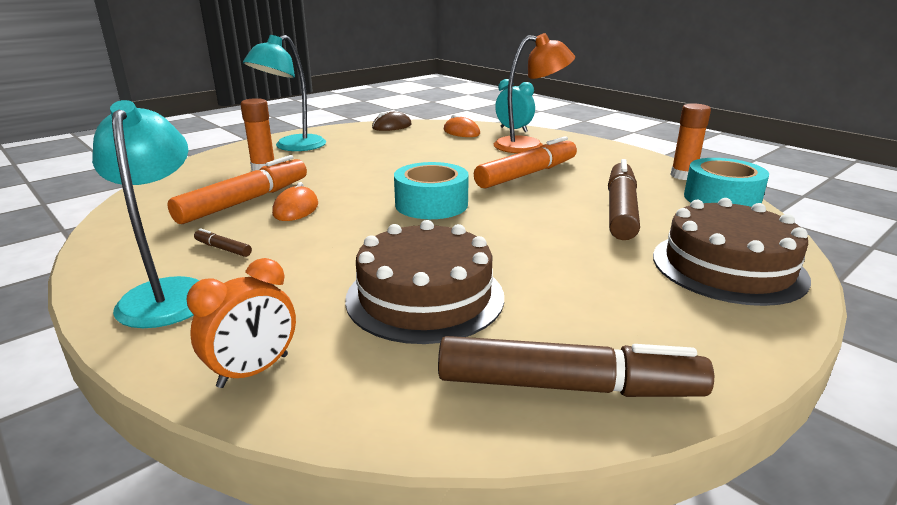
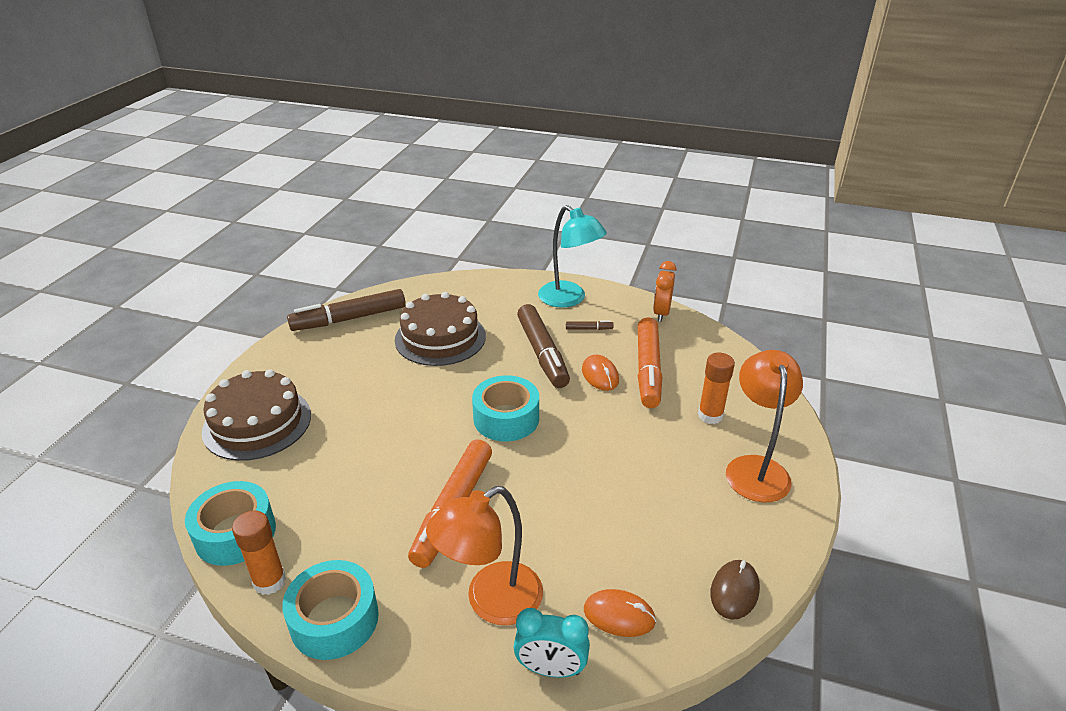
camera: 150 degrees right, 10 degrees up
orange clock [187,258,296,388] -> orange clock moved to [653,261,676,322]
turquoise lamp [243,35,326,151] -> orange lamp [726,350,803,503]
brown marker [608,159,640,240] -> brown marker moved to [517,304,570,388]
none -> turquoise tape [282,560,379,660]

